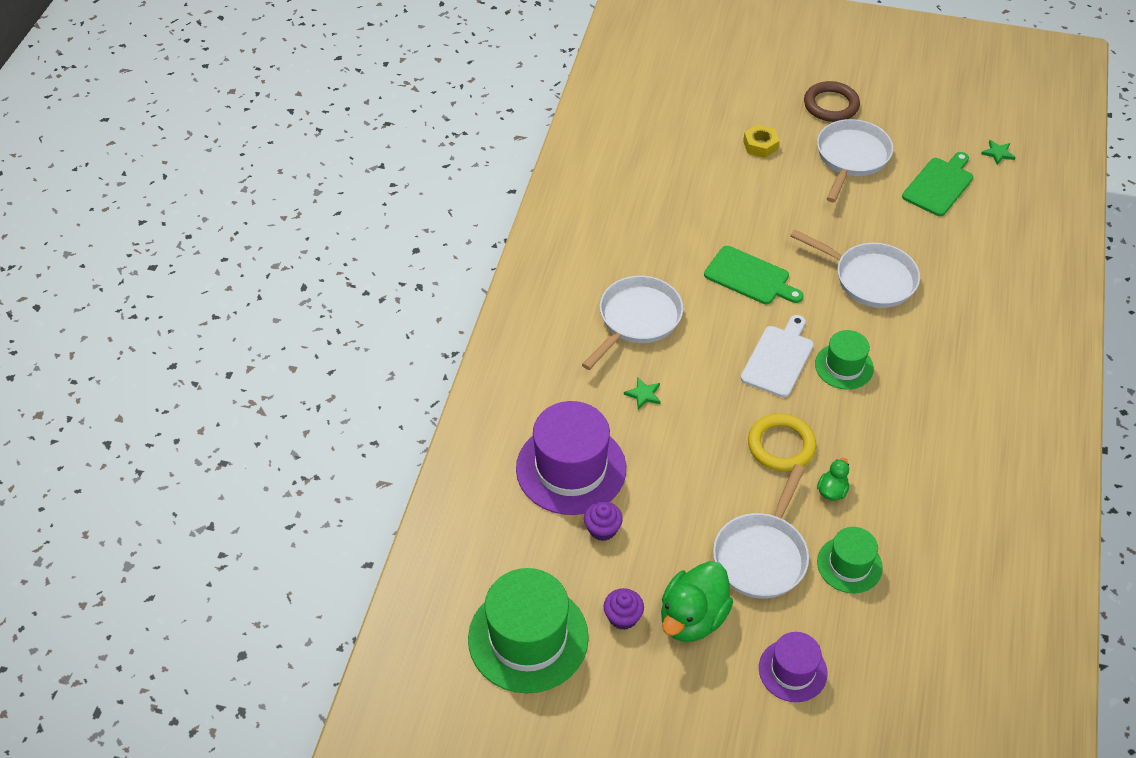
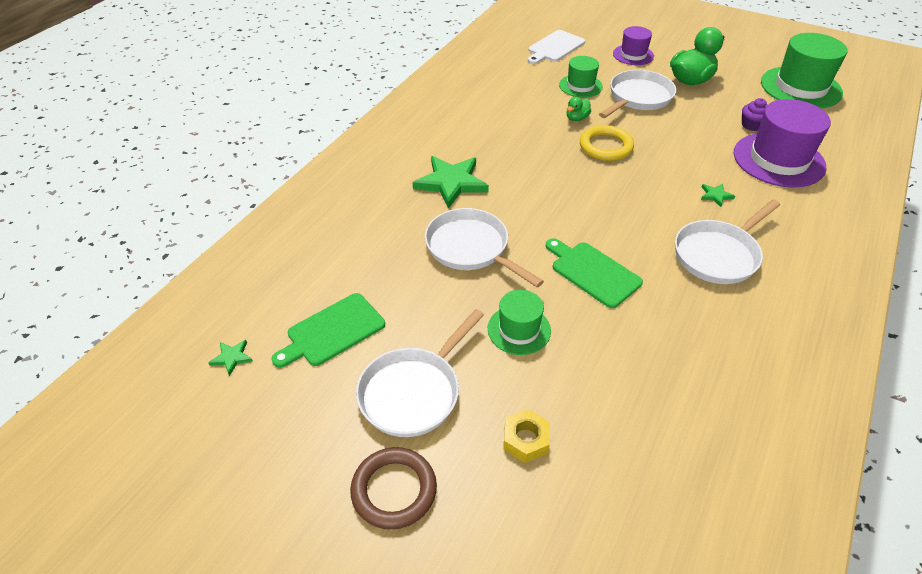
camera: 165 degrees left, 5 degrees down
purple cupcake [603,588,644,630] -> none
white cutting board [741,315,814,398] -> white cutting board moved to [528,30,585,64]
green hat [815,330,874,390] -> green hat moved to [488,290,551,355]
none -> green star [412,156,489,209]

